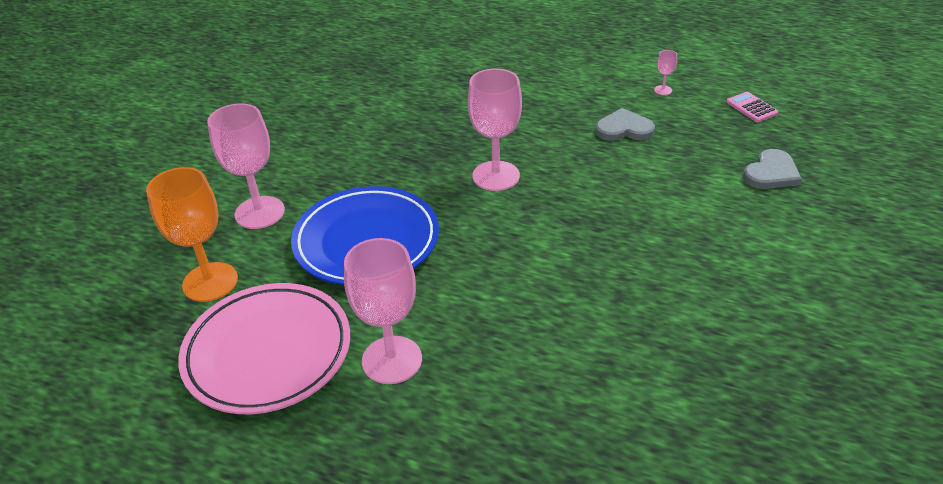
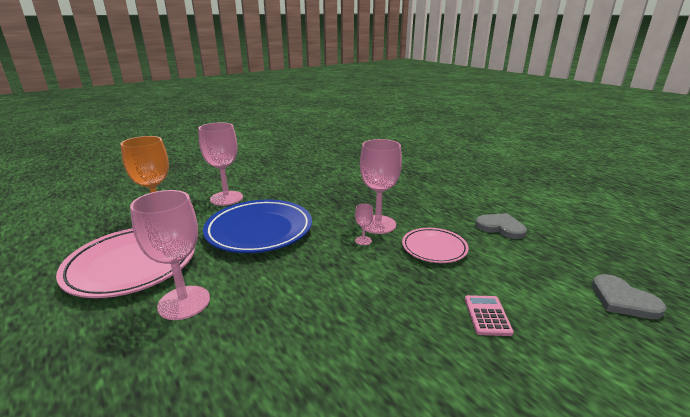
camera: 30 degrees right, 15 degrees down
pink goblet [654,50,677,95] -> pink goblet moved to [355,204,373,245]
pink calculator [726,92,779,122] -> pink calculator moved to [465,295,514,336]
grey heart [743,149,802,189] -> grey heart turned 75 degrees clockwise [592,274,666,319]
none -> pink plate [402,228,469,263]

